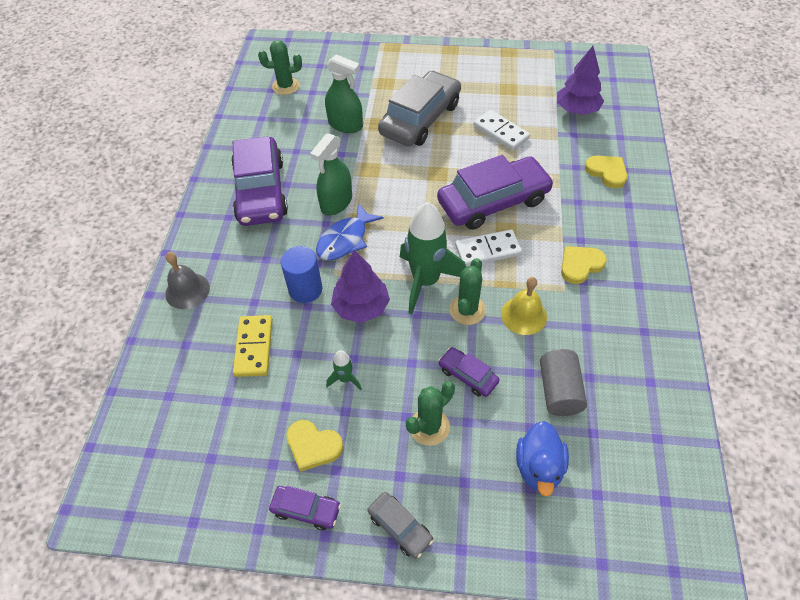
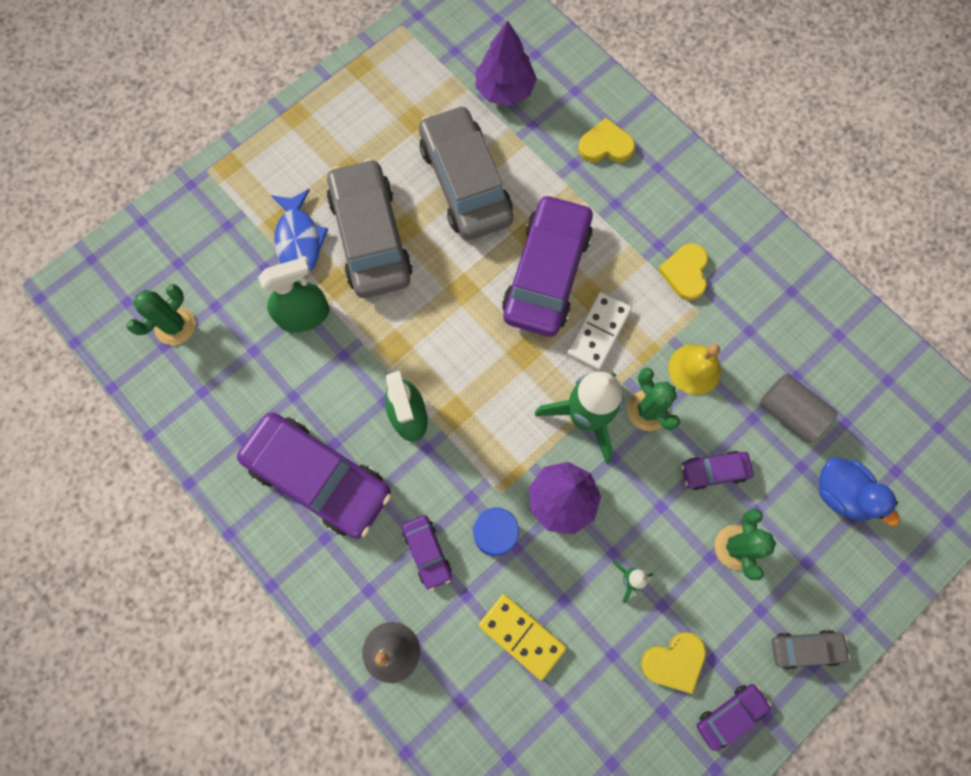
camera: 50 degrees left, 20 degrees up
blue fish [316,203,384,260] -> blue fish moved to [271,189,328,274]
white domino [473,110,530,150] -> grey car [419,105,513,240]
none -> purple car [402,515,452,591]

